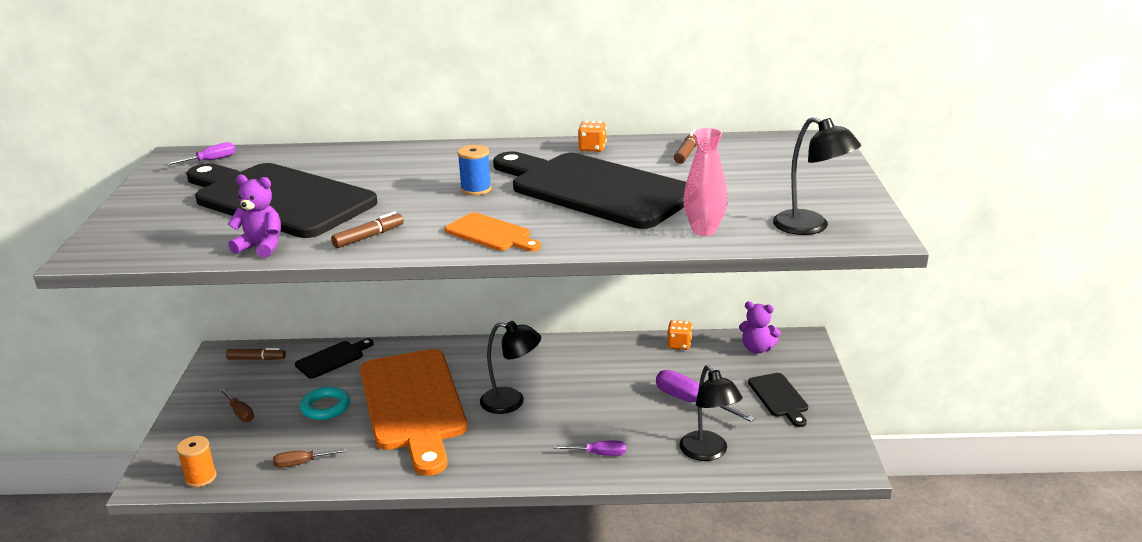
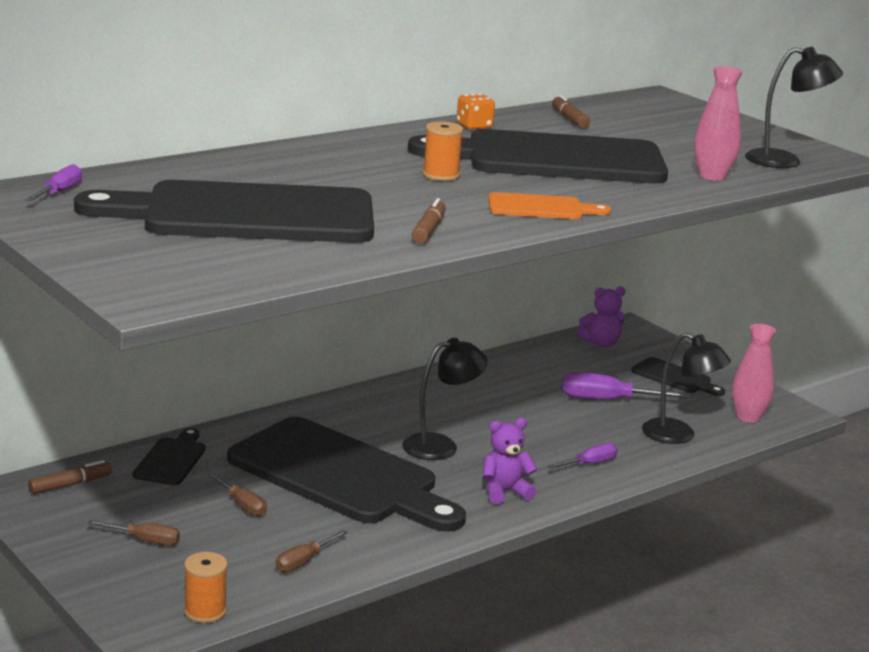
camera: 40 degrees left, 5 degrees down
purple teddy bear [228,175,281,258] -> purple teddy bear moved to [483,418,537,504]
turquoise ring [300,387,350,420] -> brown screwdriver [208,473,267,517]
orange cutting board [360,349,467,476] -> black cutting board [227,417,466,532]
blue spool [457,145,492,196] -> orange spool [423,121,463,181]
orange dice [667,320,692,350] -> none
none -> pink vase [732,324,776,423]

